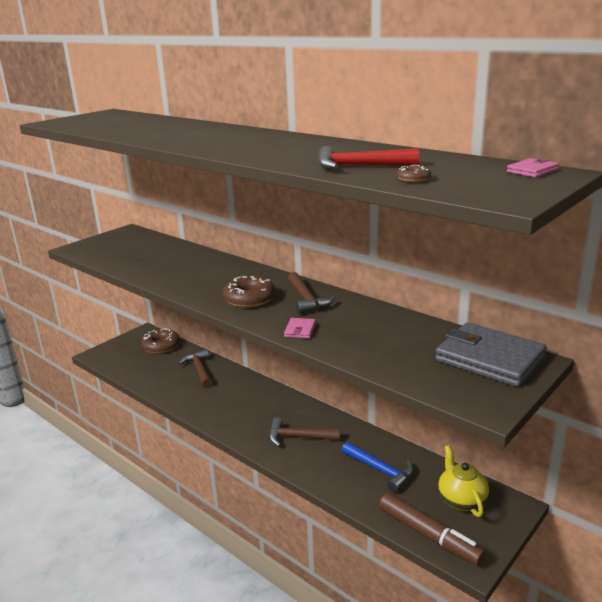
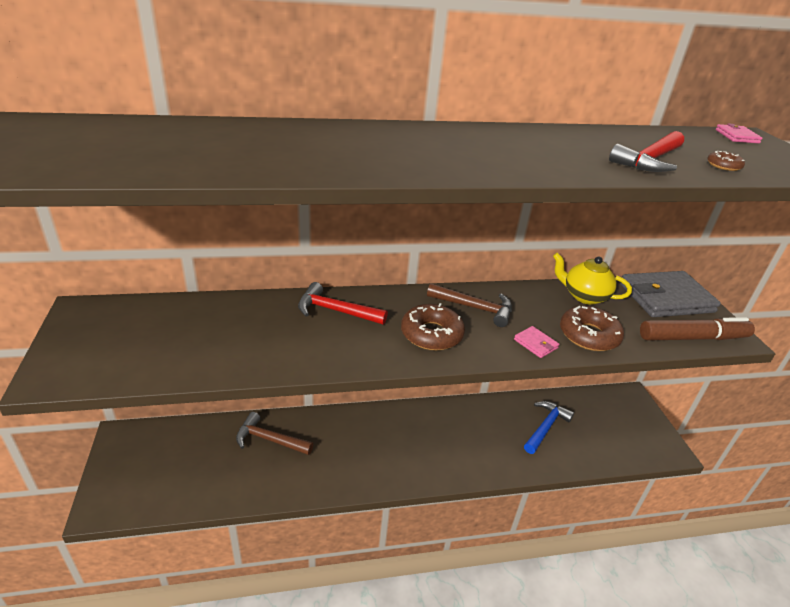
camera: 55 degrees left, 10 degrees up
brown donut [141,328,180,354] -> brown donut moved to [560,306,624,351]
brown hammer [269,417,340,447] -> none
blue hammer [342,442,414,492] -> blue hammer turned 45 degrees counterclockwise [524,401,574,454]
brown marker [379,493,486,566] -> brown marker moved to [640,317,755,341]
yellow teapot [438,445,489,517] -> yellow teapot moved to [553,253,632,305]
none -> red hammer [298,282,388,325]

